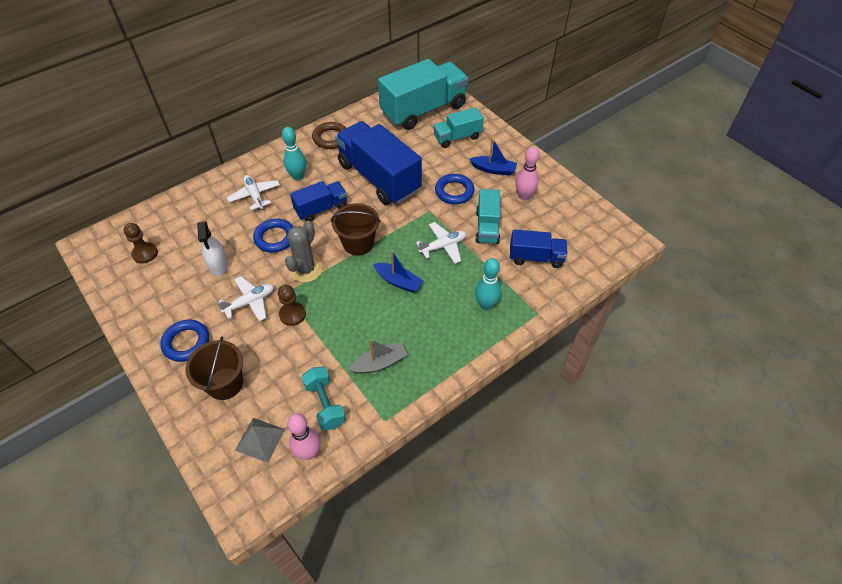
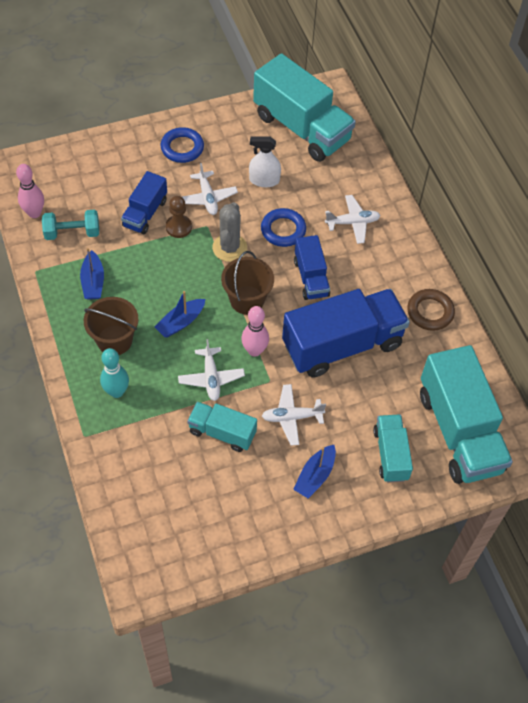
camera: 105 degrees right, 5 degrees up
brown pawn [123,223,158,264] -> turquoise truck [253,53,356,162]
brown bucket [185,336,243,400] -> brown bucket moved to [84,297,138,355]
grey pyramid [235,418,285,463] -> none
turquoise bowling pin [282,127,306,181] -> none
grey cactus [285,221,323,283] -> grey cactus turned 60 degrees clockwise [212,202,247,262]
grey boat [348,339,407,374] -> blue boat [80,248,104,300]
blue ring [435,174,474,204] -> white plane [262,384,326,446]
blue truck [510,230,568,268] -> blue truck moved to [121,171,167,234]
pink bowling pin [516,147,539,200] -> pink bowling pin moved to [241,306,269,357]

